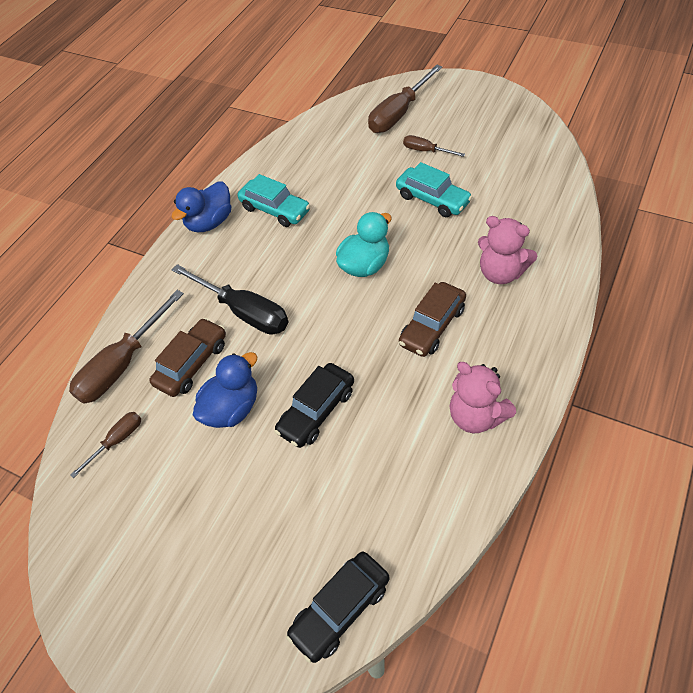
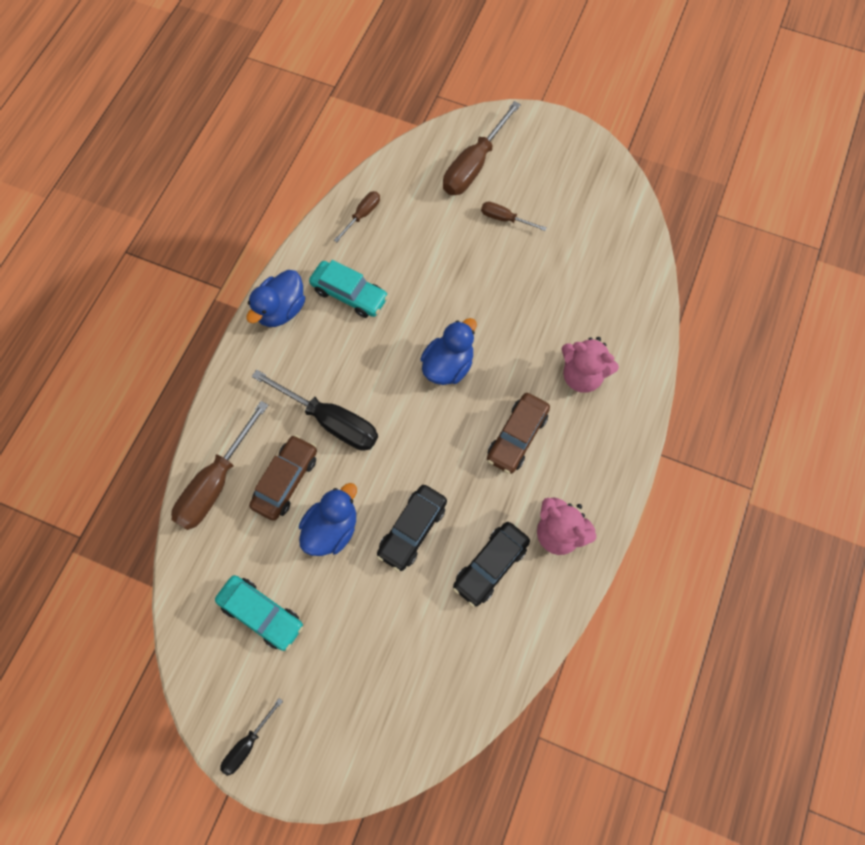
camera: 10 degrees left, 15 degrees up
brown screwdriver [70,412,141,478] -> brown screwdriver moved to [334,191,380,242]
black car [286,552,390,663] -> black car moved to [453,522,530,607]
turquoise duck [336,212,392,277] -> blue duck [420,318,477,385]
turquoise car [396,162,472,217] -> turquoise car moved to [215,575,303,651]
none -> black screwdriver [220,698,283,776]

